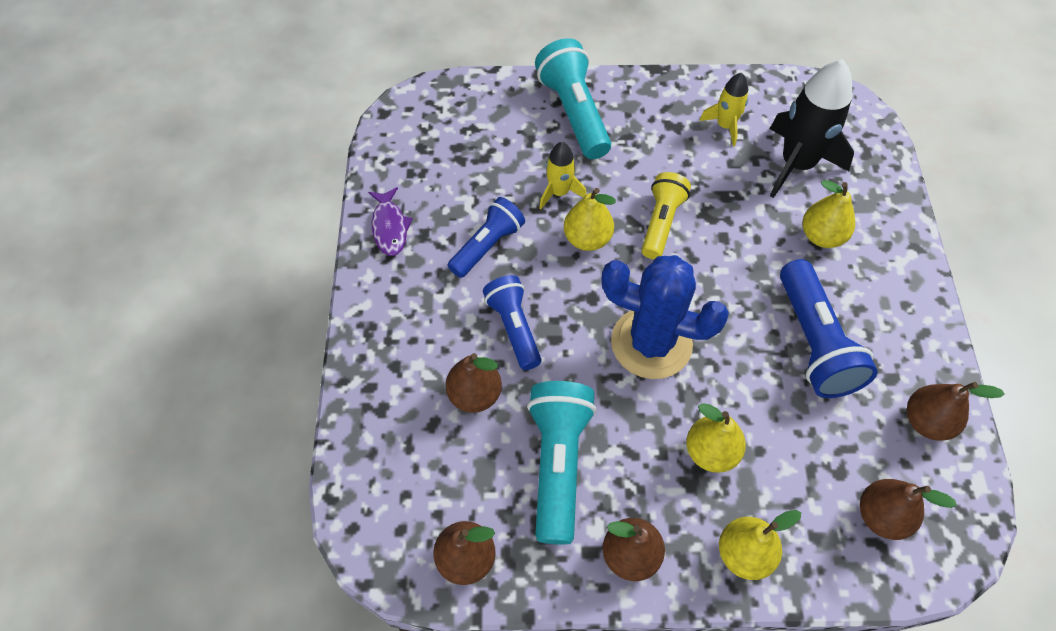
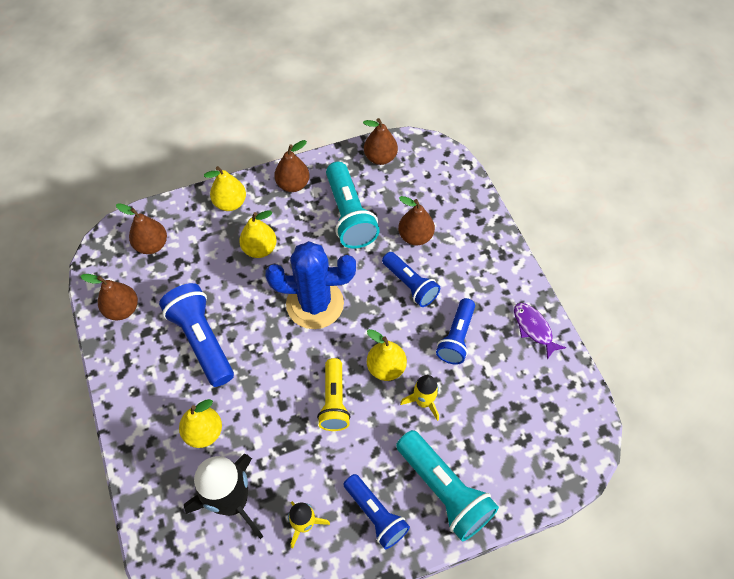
camera: 160 degrees right, 0 degrees up
none -> blue flashlight [344,474,410,549]

